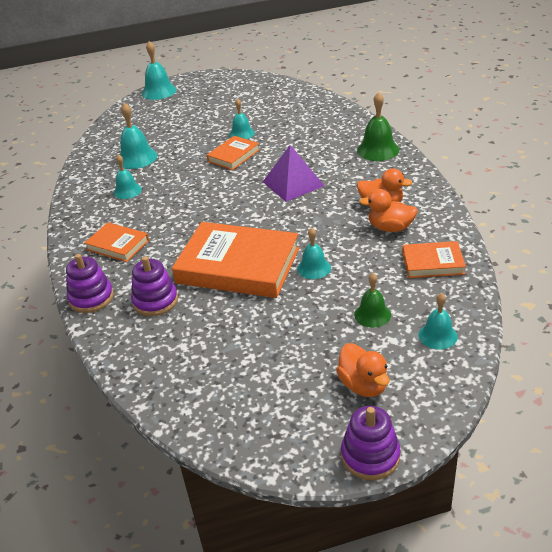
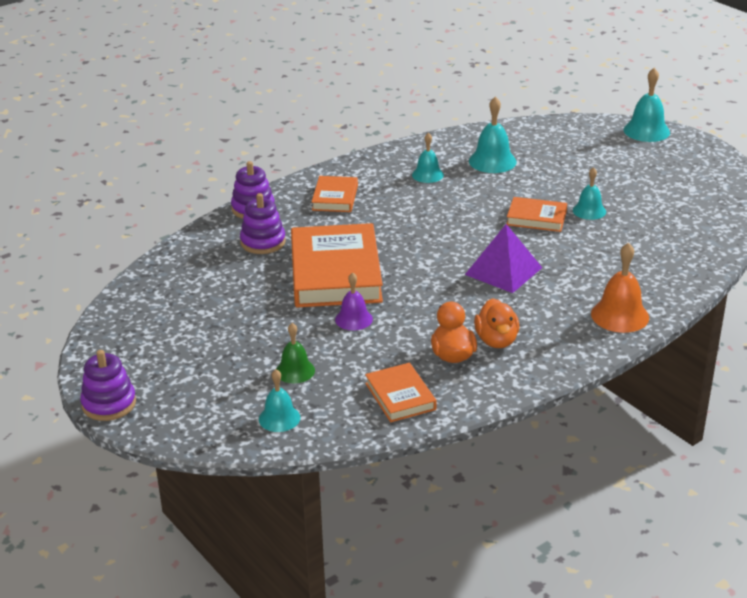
camera: 65 degrees right, 5 degrees down
turquoise bell [297,228,331,279] -> purple bell [335,272,373,331]
orange duck [336,343,390,397] -> none
green bell [357,92,399,161] -> orange bell [591,242,649,333]

